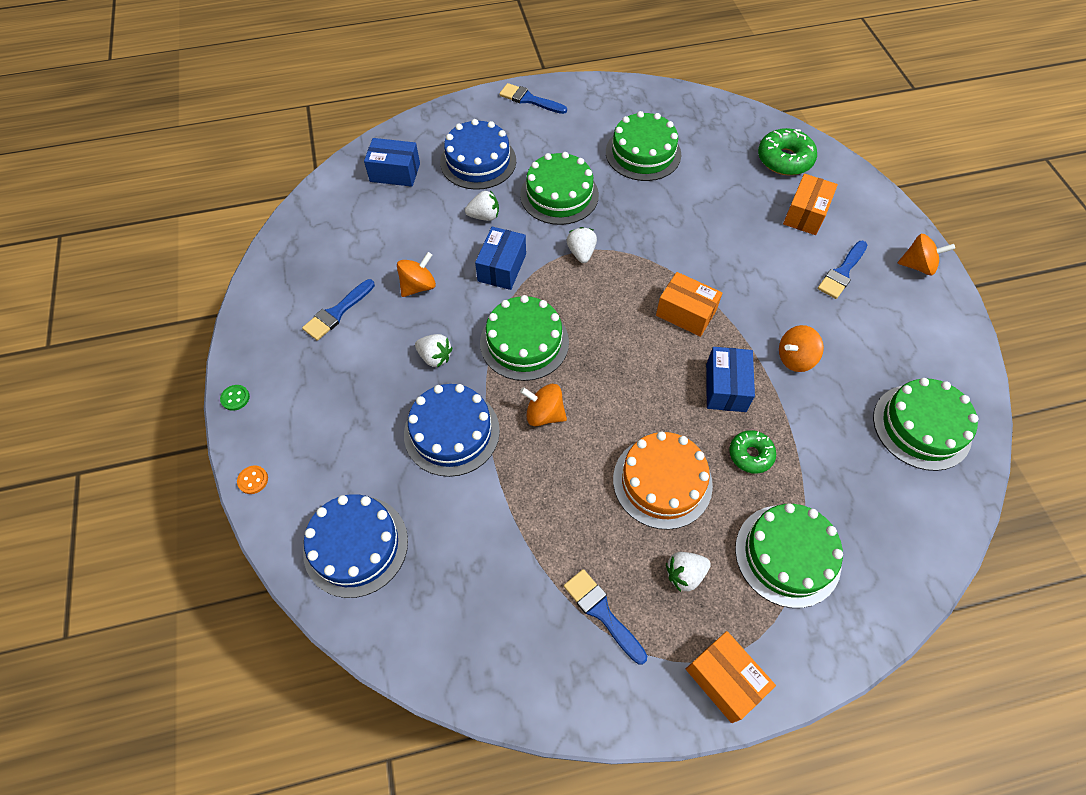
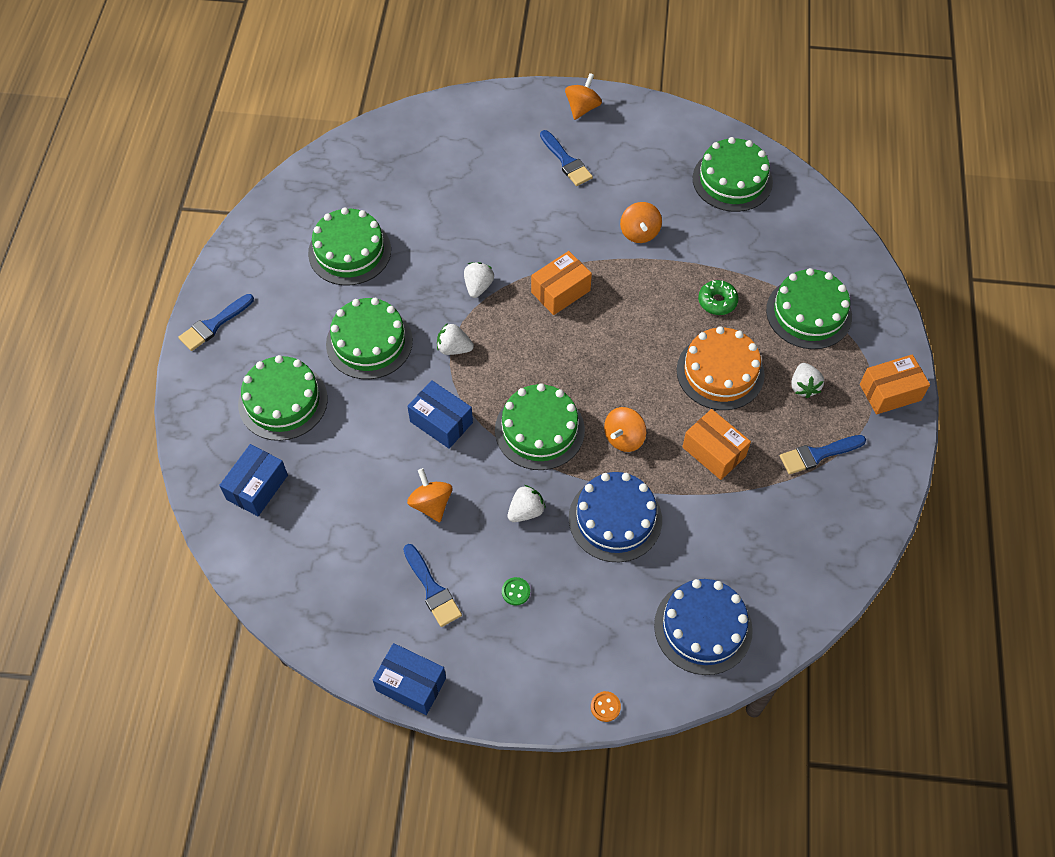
camera: 70 degrees left, 0 degrees up
green button [220,385,250,411] -> green button moved to [502,577,530,605]
blue cake [440,119,516,190] -> green cake [238,355,328,441]
white strawberry [465,191,499,221] -> white strawberry moved to [464,262,494,298]
blue box [706,347,755,412] -> blue box moved to [373,643,446,715]
green donut [758,128,817,175] -> none
orange box [783,174,838,235] -> orange box moved to [682,409,751,480]

